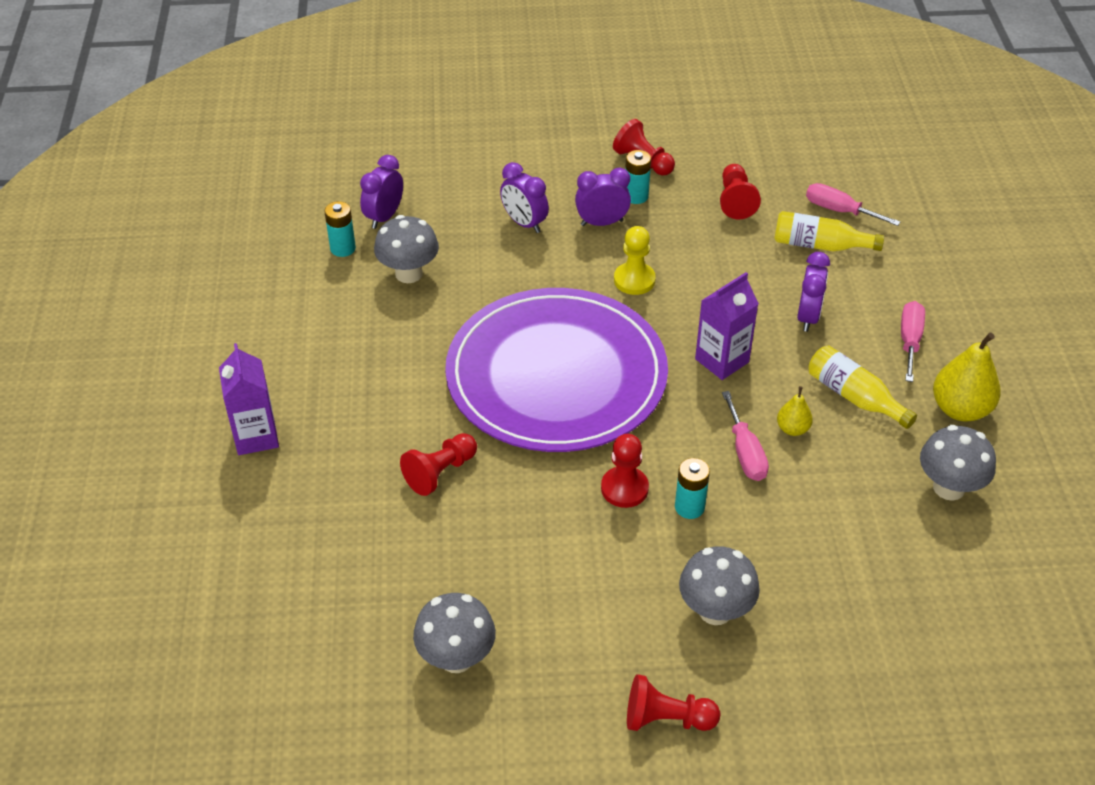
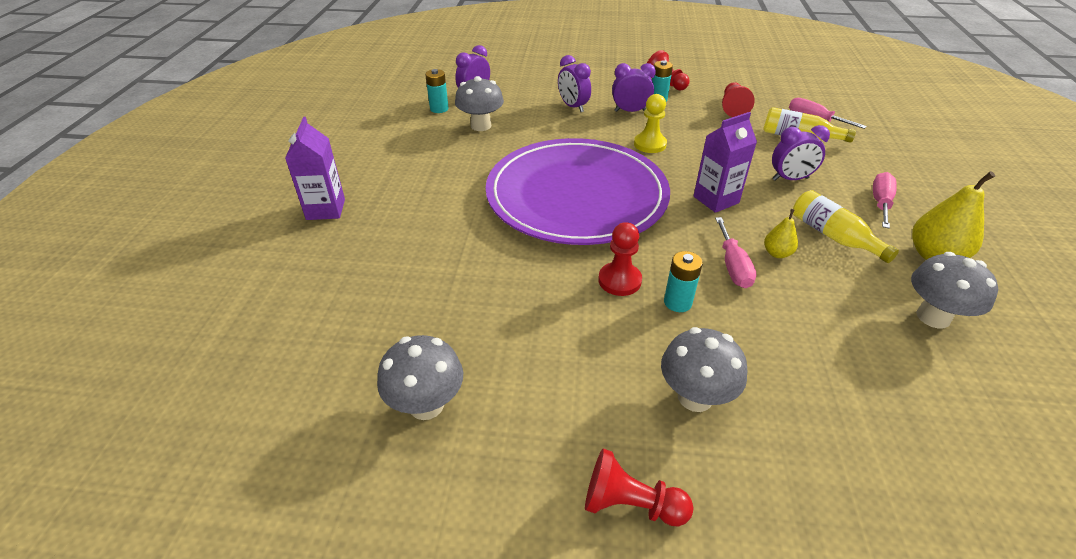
camera: 10 degrees right, 5 degrees down
red pawn [400,433,477,496] -> none
purple clock [797,252,830,332] -> purple clock turned 60 degrees clockwise [772,125,830,180]

